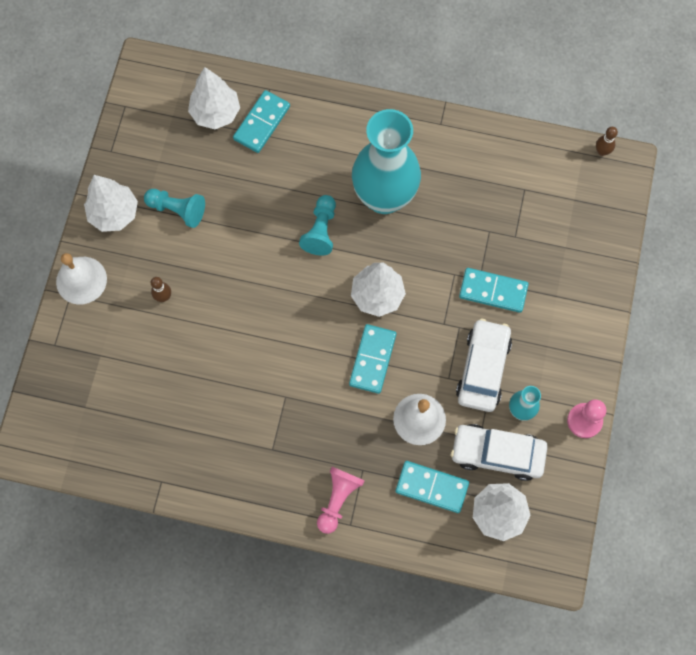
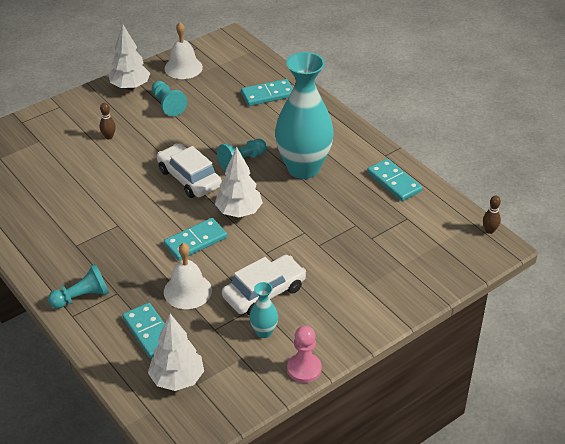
camera: 40 degrees right, 30 degrees down
white bell [56,253,107,305] -> white bell moved to [165,22,203,79]
white tree [188,67,240,129] -> none
pink pawn [317,467,365,534] -> turquoise pawn [48,264,109,309]
white car [451,424,548,481] -> white car moved to [157,143,222,198]
turquoise domino [459,268,529,313] -> turquoise domino moved to [367,159,422,201]

